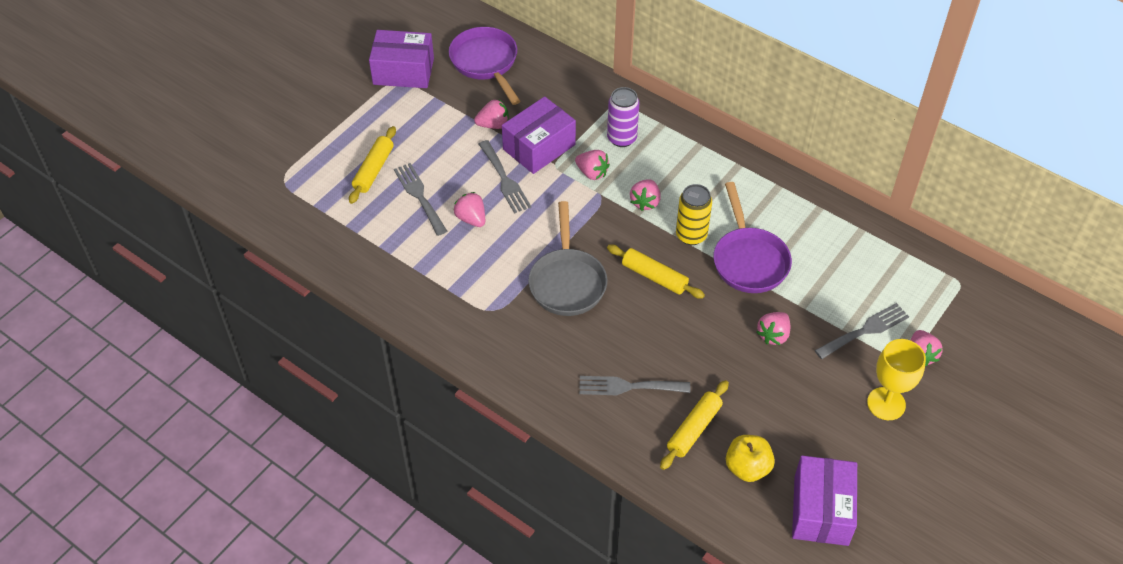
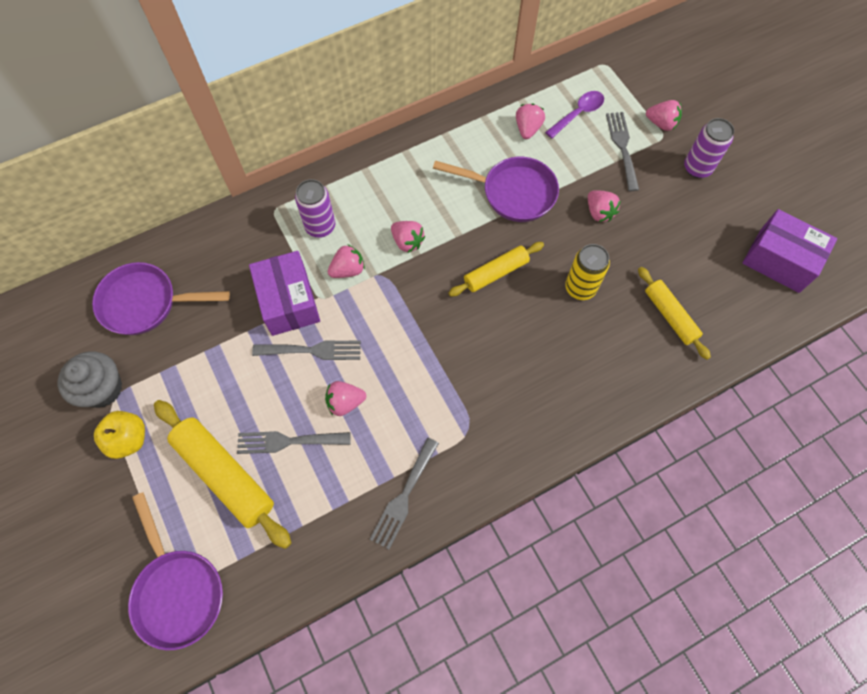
camera: 65 degrees left, 15 degrees up
yellow rolling pin [349,126,396,204] -> yellow rolling pin [154,400,291,549], size x1.63
purple box [369,30,434,88] -> grey cupcake [58,351,122,408]
pink strawberry [474,100,509,129] -> pink strawberry moved to [516,103,545,139]
grey pan [528,201,607,316] -> none
grey fork [579,376,690,395] -> grey fork moved to [370,438,439,549]
yellow can [676,184,712,245] -> yellow can moved to [565,244,610,300]
yellow apple [726,435,775,482] -> yellow apple moved to [94,411,145,459]
yellow goblet [867,339,926,420] -> purple can [684,118,734,178]
none -> purple pan [128,492,223,650]
none -> purple spoon [545,91,604,138]

